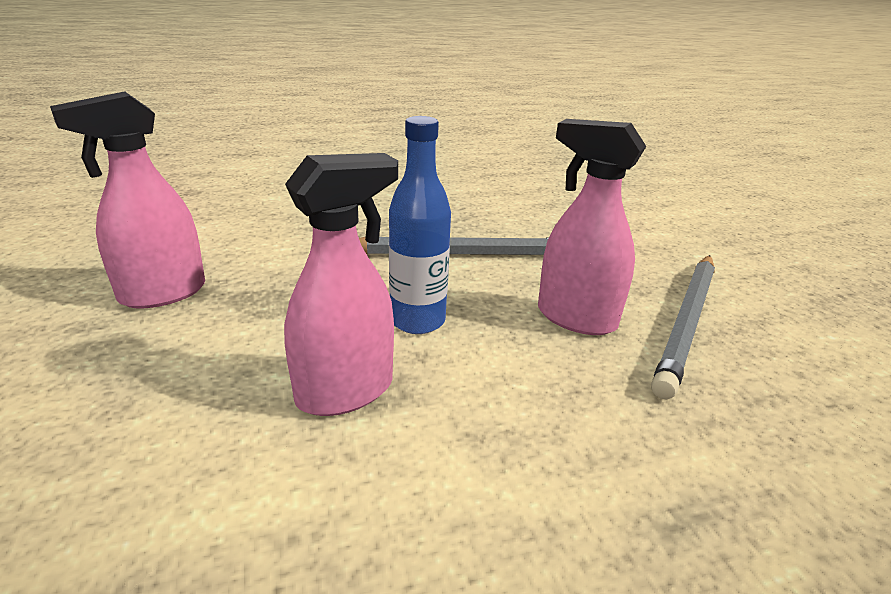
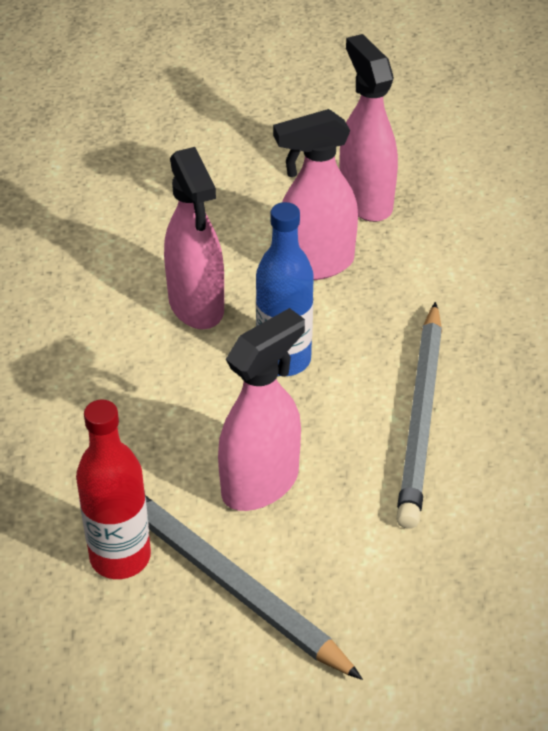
camera: 105 degrees right, 15 degrees up
none -> red bottle [76,400,151,579]
none -> pink spray bottle [273,109,358,280]

